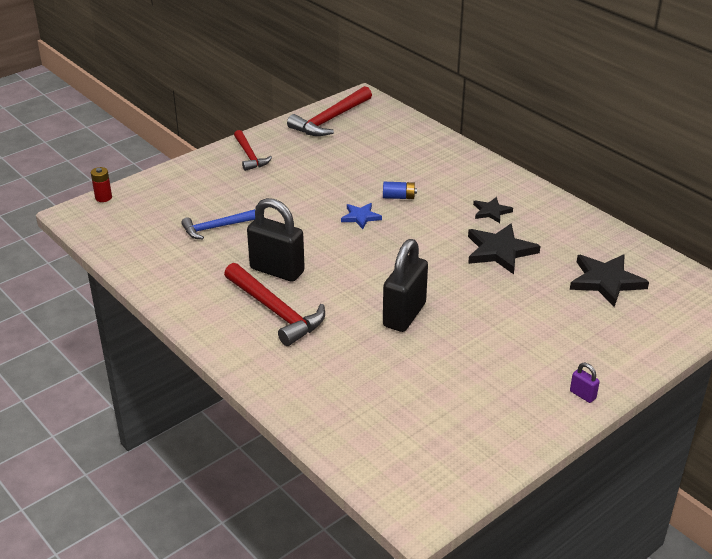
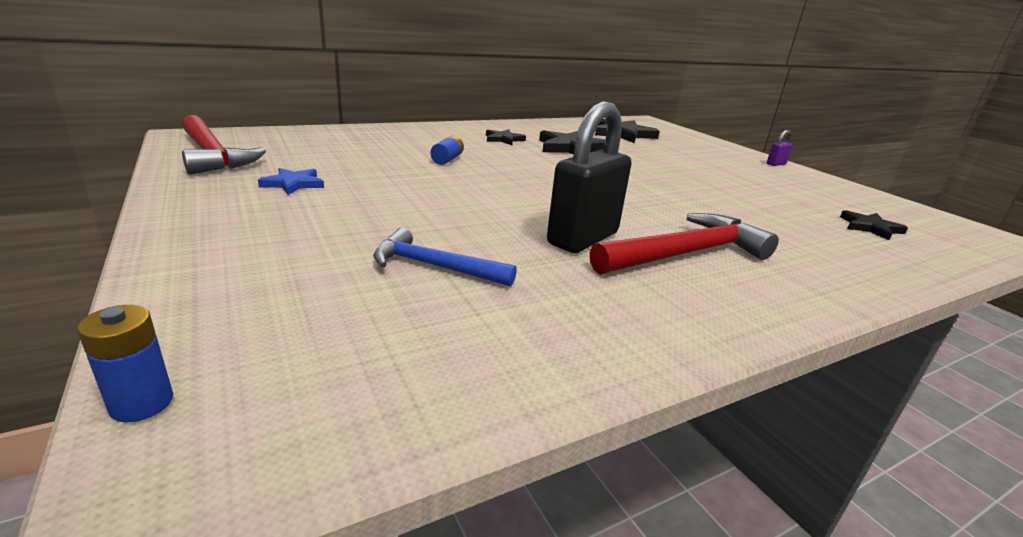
camera: 80 degrees left, 10 degrees down
red battery [91,167,112,202] -> blue battery [77,305,173,422]
blue hammer [181,209,255,239] -> blue hammer turned 120 degrees clockwise [373,228,517,286]
red hammer [234,130,272,171] -> none
blue star [341,203,382,229] -> blue star moved to [258,168,324,195]
black padlock [383,239,428,332] -> none
none -> black star [840,210,908,240]

